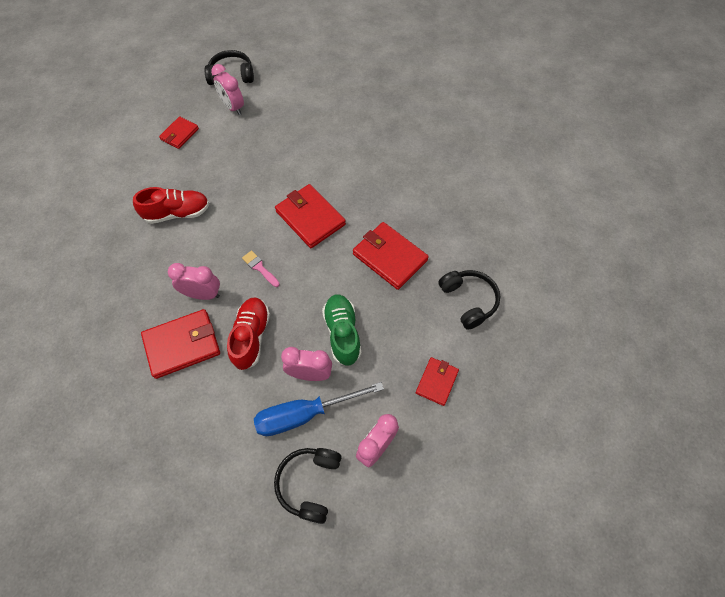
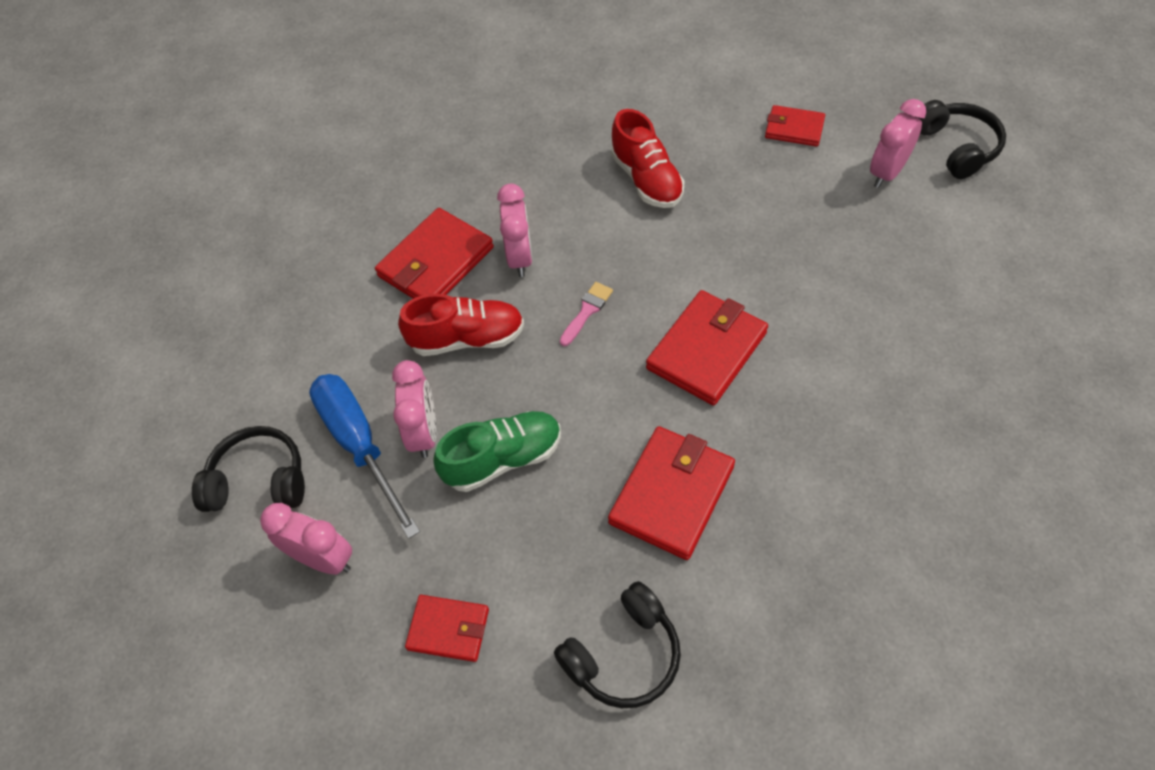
camera: 80 degrees right, 5 degrees down
red wallet [141,309,220,379] -> red wallet turned 75 degrees clockwise [375,208,494,299]

